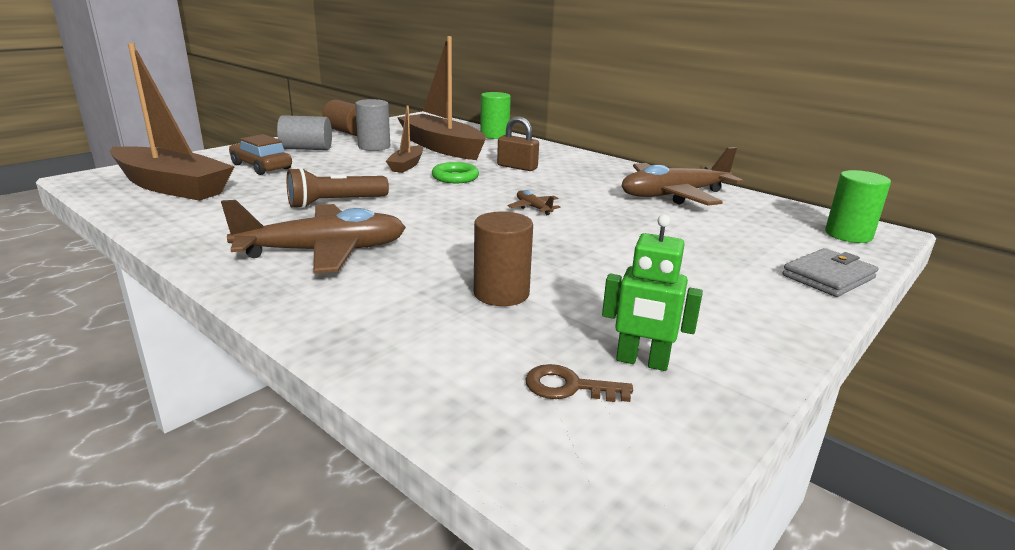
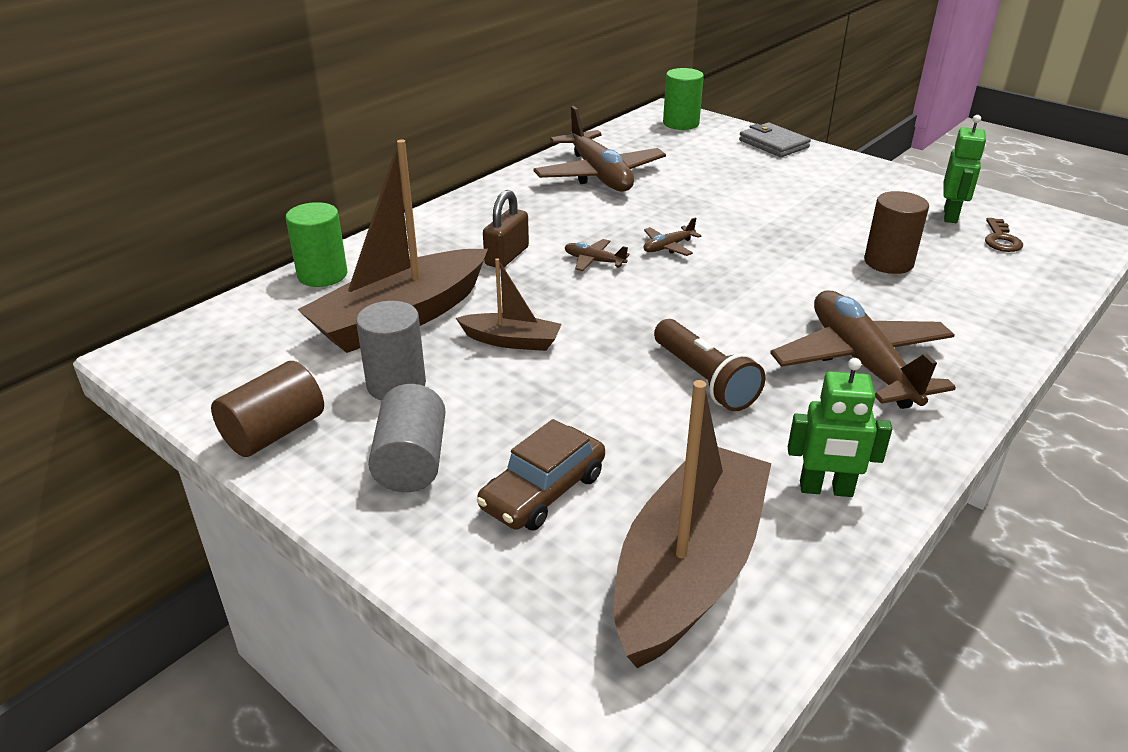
camera: 90 degrees left, 10 degrees up
green ring [432,162,479,183] -> none
none -> brown plane [565,239,630,271]
none -> green robot [788,358,892,497]

